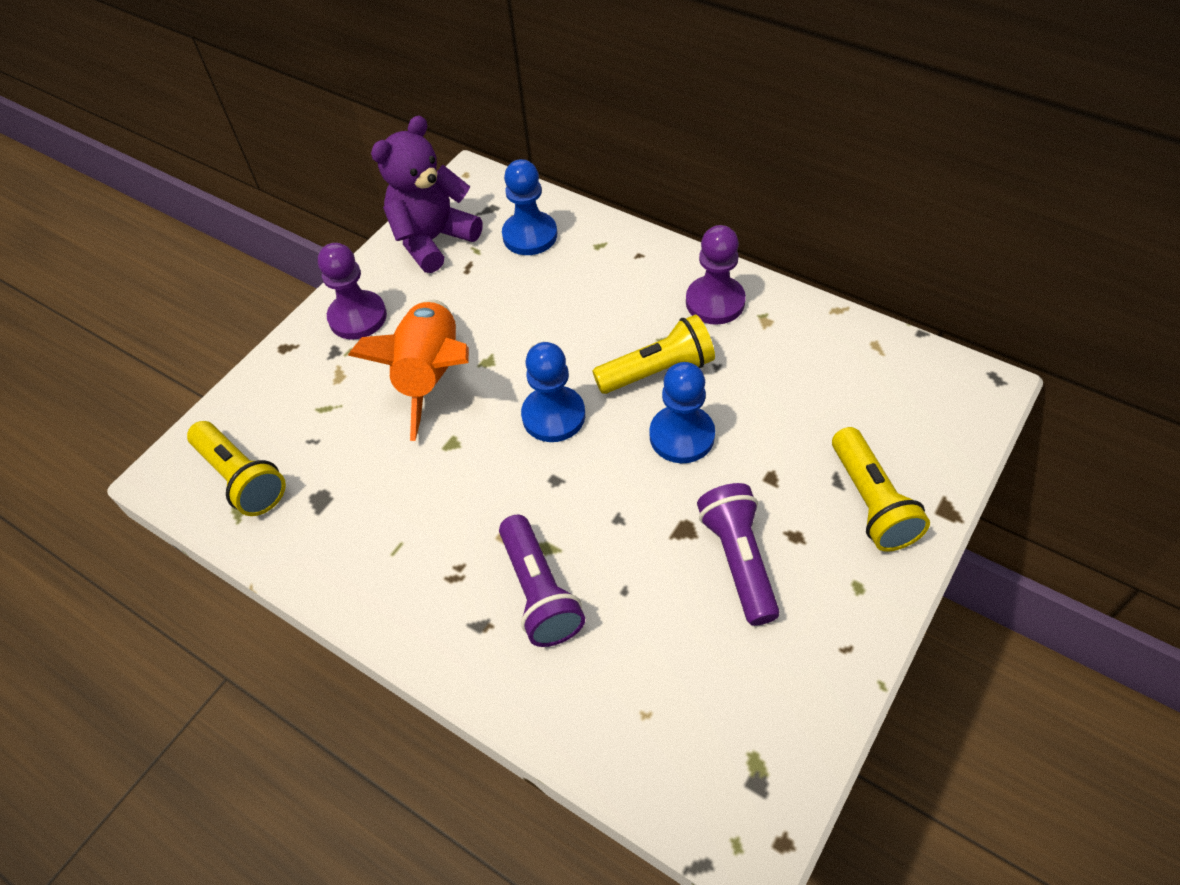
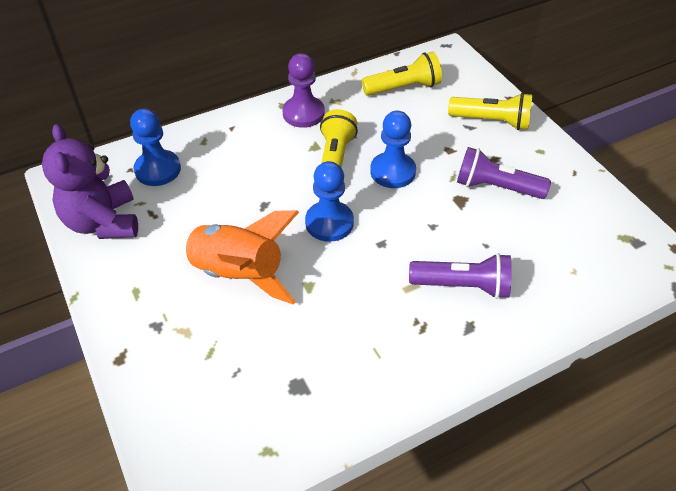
camera: 65 degrees left, 5 degrees down
yellow flashlight [187,421,286,516] -> yellow flashlight moved to [362,52,442,96]
purple pawn [318,243,387,339] -> none

